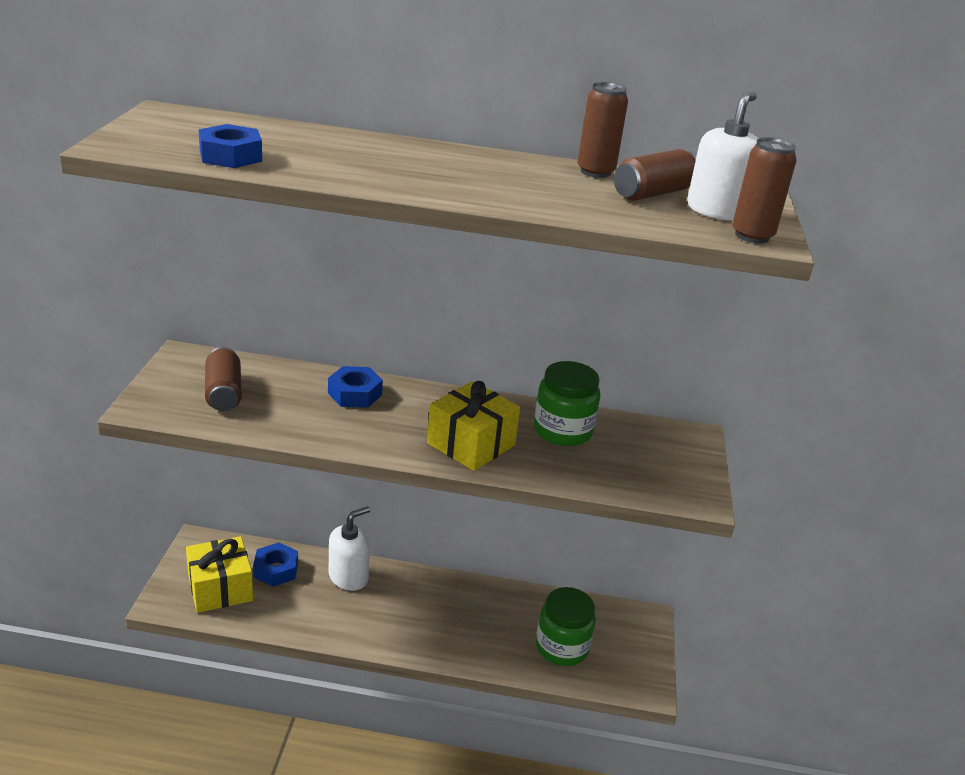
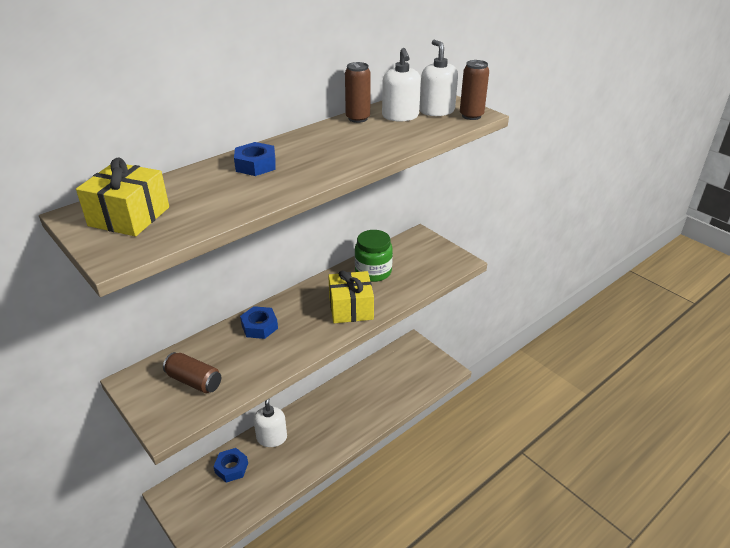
camera: 45 degrees left, 5 degrees up
yellow gift [186,536,253,613] -> yellow gift moved to [76,157,169,236]
blue nut [199,124,262,168] -> blue nut moved to [234,142,276,176]
green jar [536,587,596,666] -> none
brown can [614,149,696,201] -> white soap dispenser [382,48,421,122]

